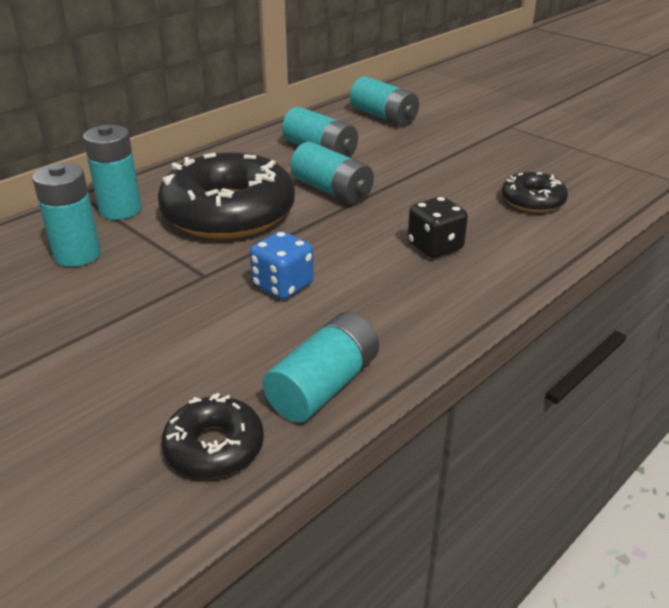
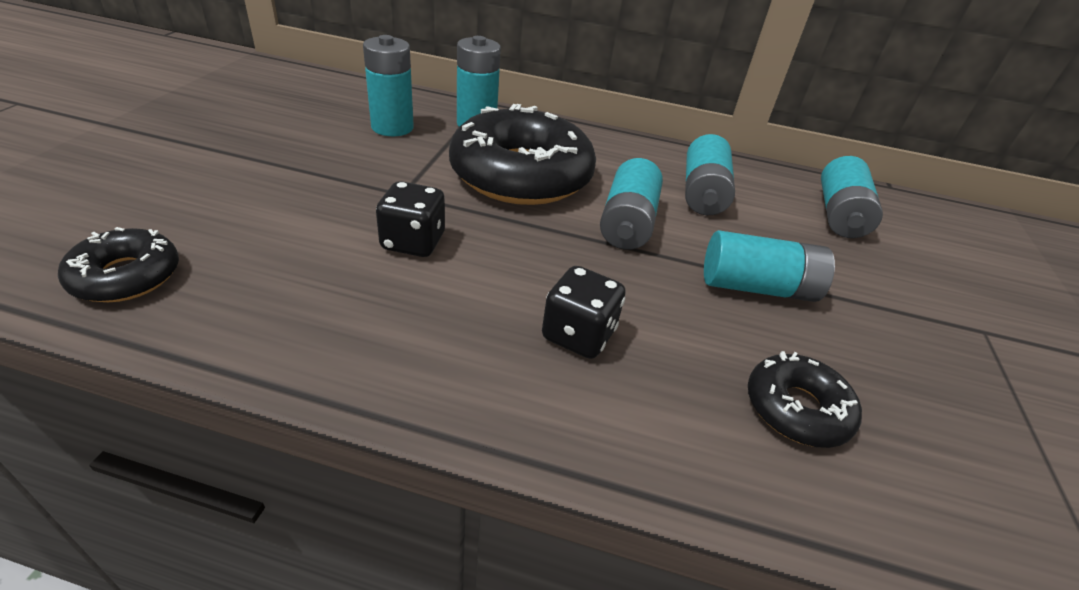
camera: 55 degrees right, 5 degrees up
blue dice [250,231,314,300] -> black dice [376,181,445,257]
turquoise battery [263,312,379,423] -> turquoise battery moved to [704,230,835,302]

